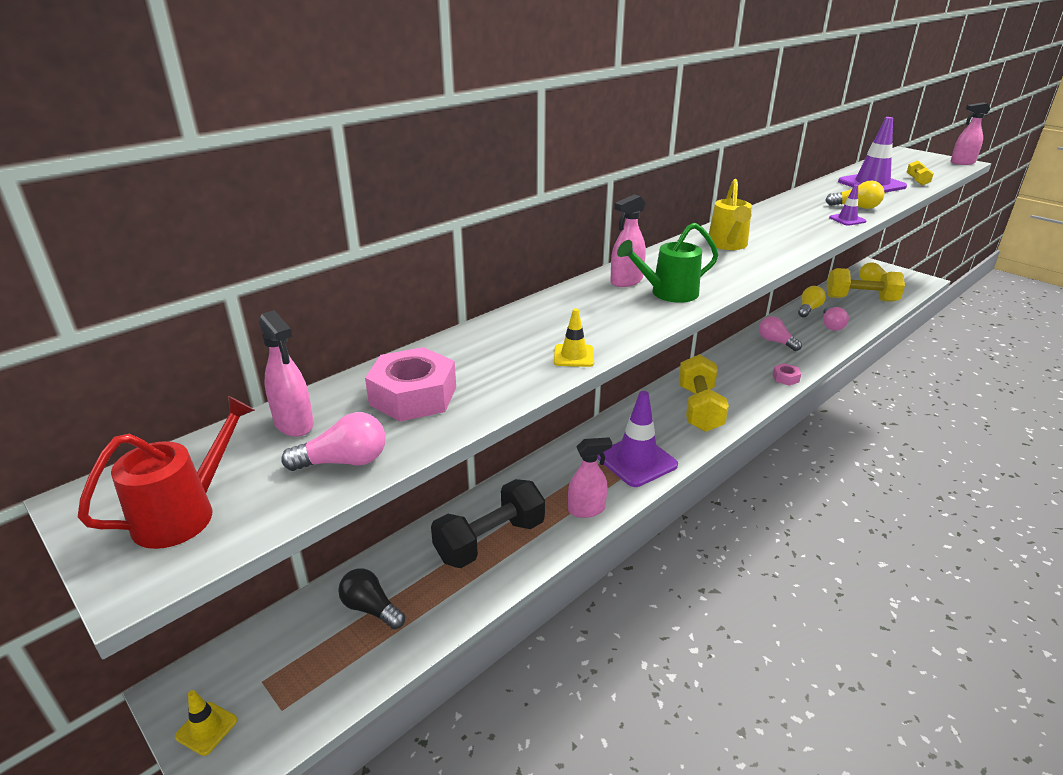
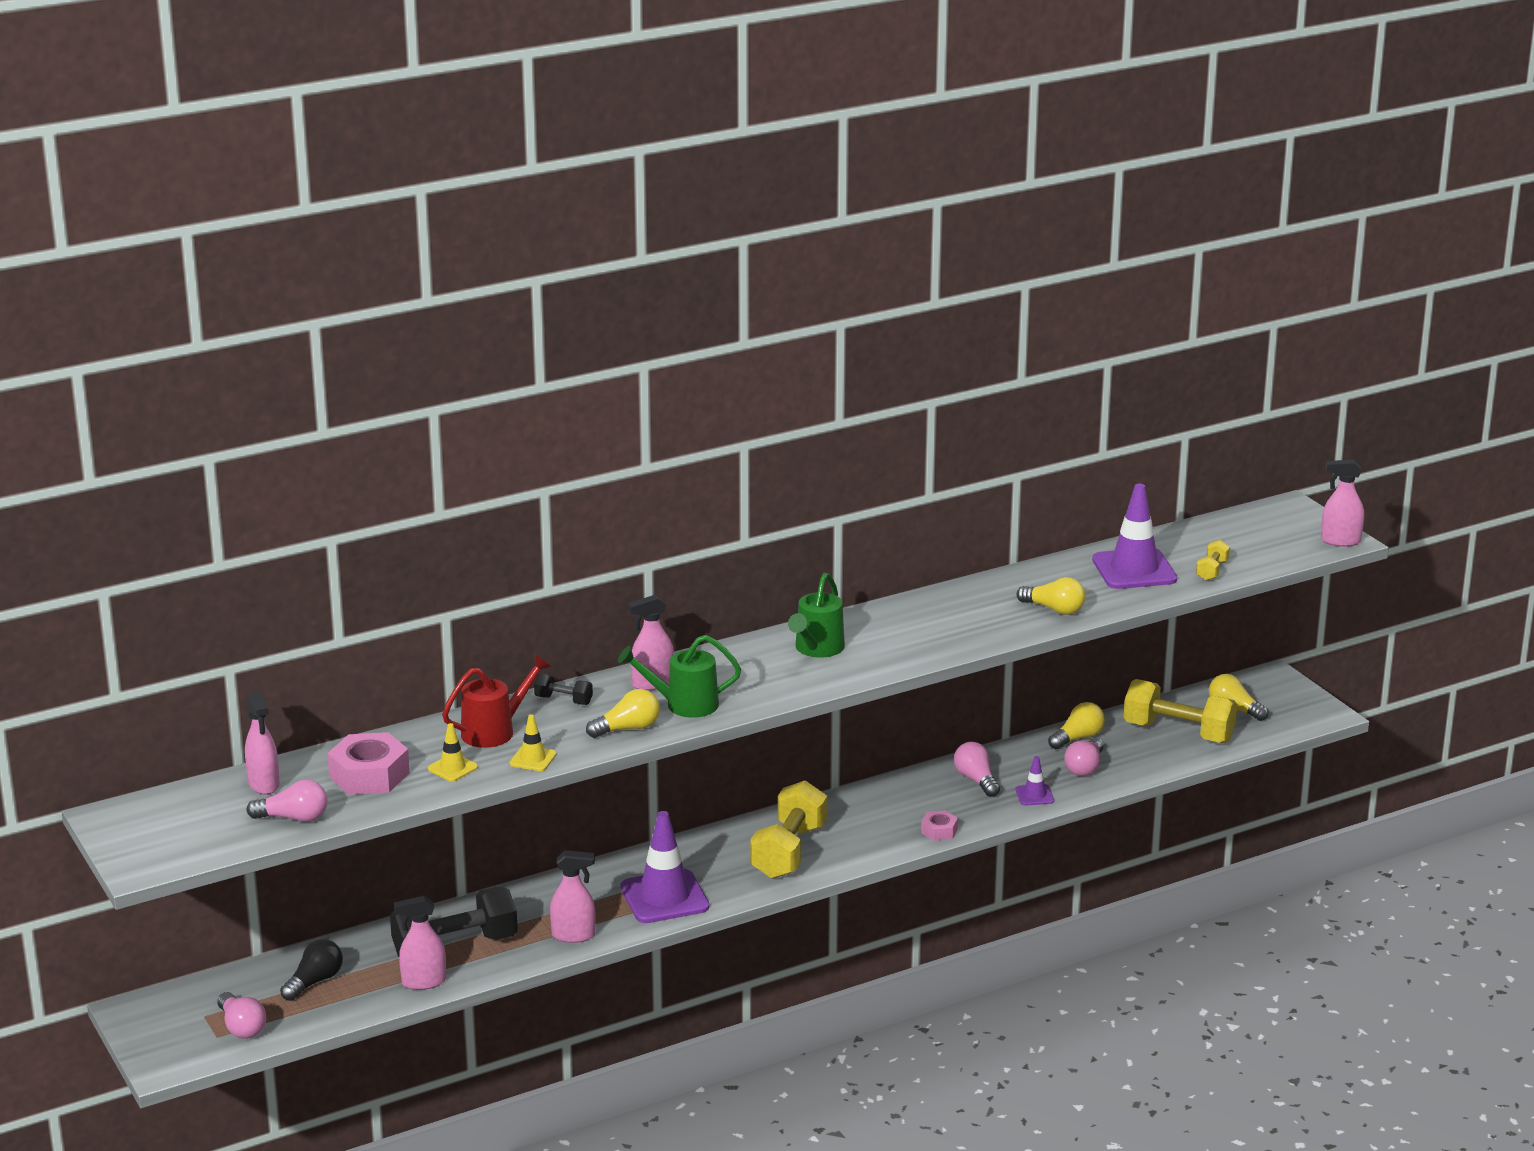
camera: 15 degrees right, 5 degrees down
red watering can [78,396,255,549] -> red watering can moved to [442,654,551,748]
yellow traffic cone [175,690,237,756] -> yellow traffic cone moved to [428,723,478,782]
black light bulb [338,568,405,629] -> black light bulb turned 75 degrees clockwise [280,939,343,1001]
yellow watering can [709,179,752,250] -> green watering can [788,573,845,658]
purple traffic cone [829,185,866,226] -> purple traffic cone moved to [1016,756,1054,806]
none -> pink light bulb [217,992,266,1038]
none -> pink spray bottle [394,896,446,990]
none -> black dumbbell [534,673,593,705]
none -> yellow light bulb [586,689,660,738]

